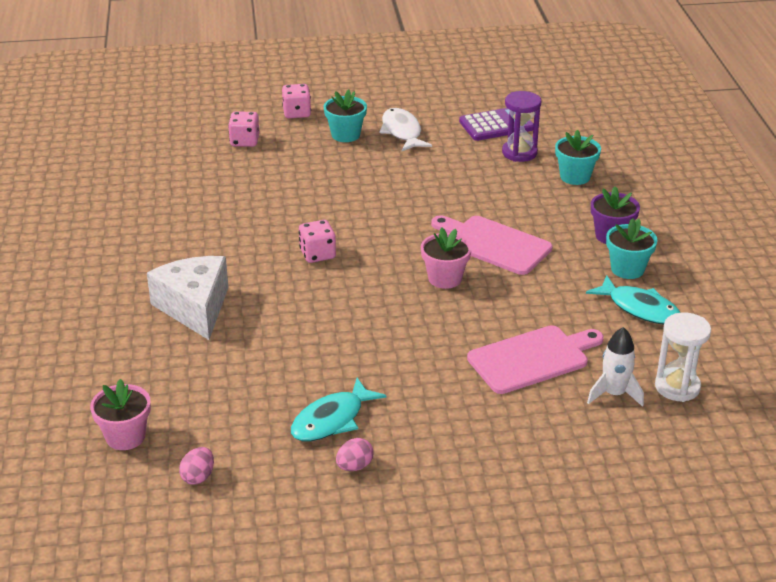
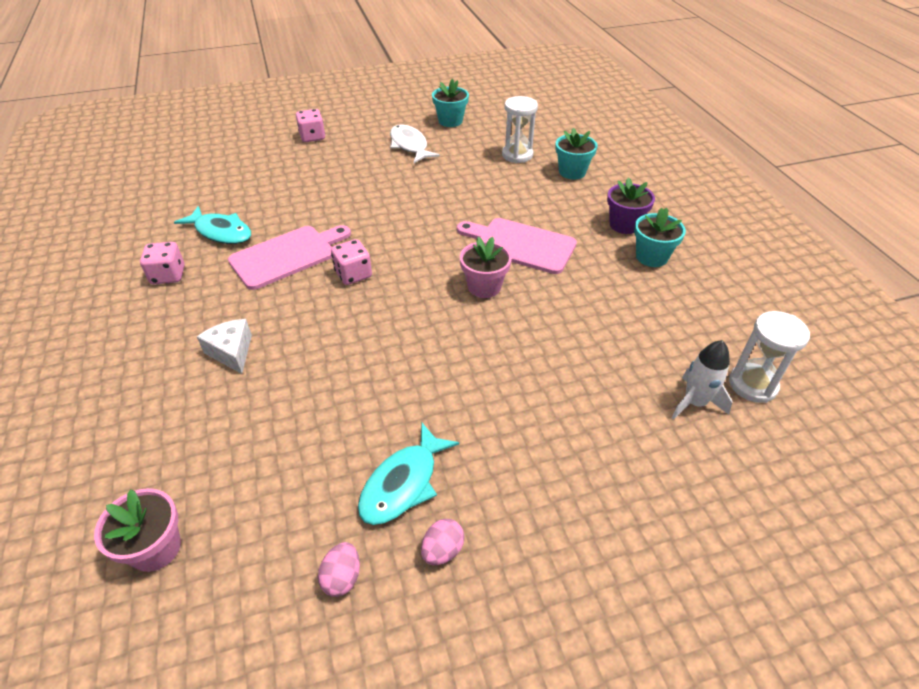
camera: 10 degrees left, 10 degrees up
white cheese [147,256,229,340] -> white cheese [197,319,252,374], size x0.57
pink egg [179,447,214,485] -> pink egg moved to [318,542,360,597]
pink dice [228,112,259,147] -> pink dice moved to [140,242,185,284]
turquoise flower pot [323,90,367,142] -> turquoise flower pot moved to [432,79,469,127]
purple calculator [459,108,534,141] -> none
pink cutting board [467,325,604,394] -> pink cutting board moved to [228,225,351,290]
purple hourglass [502,91,541,162] -> white hourglass [502,96,538,163]
turquoise fish [586,275,680,325] -> turquoise fish moved to [174,206,251,244]

